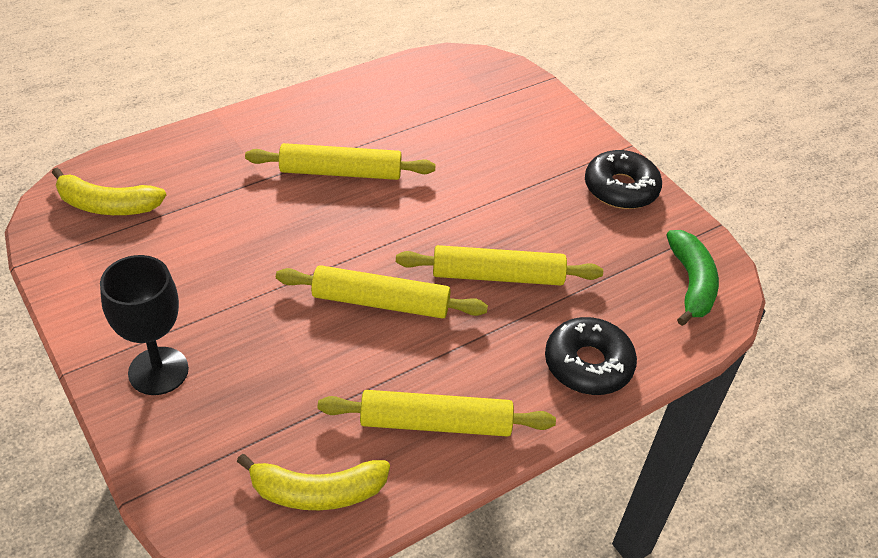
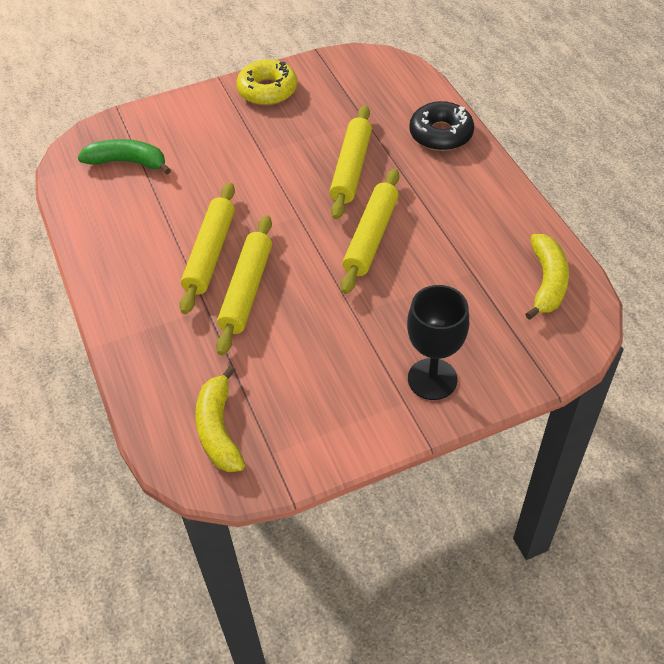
camera: 75 degrees left, 5 degrees up
yellow banana [52,168,166,215] -> yellow banana turned 150 degrees clockwise [195,365,245,472]
yellow rolling pin [318,390,556,437] -> yellow rolling pin moved to [216,215,272,355]
black donut [585,150,662,209] -> yellow donut [236,59,297,106]
green banana [667,230,719,326] -> green banana moved to [78,139,171,174]

